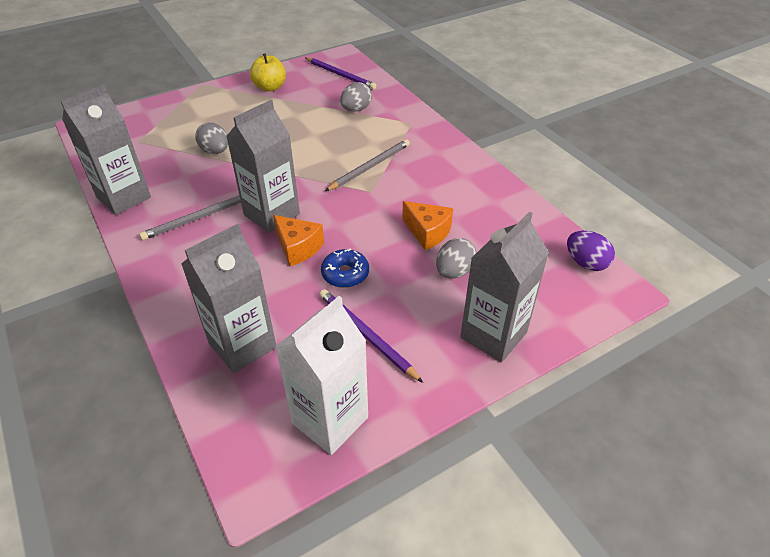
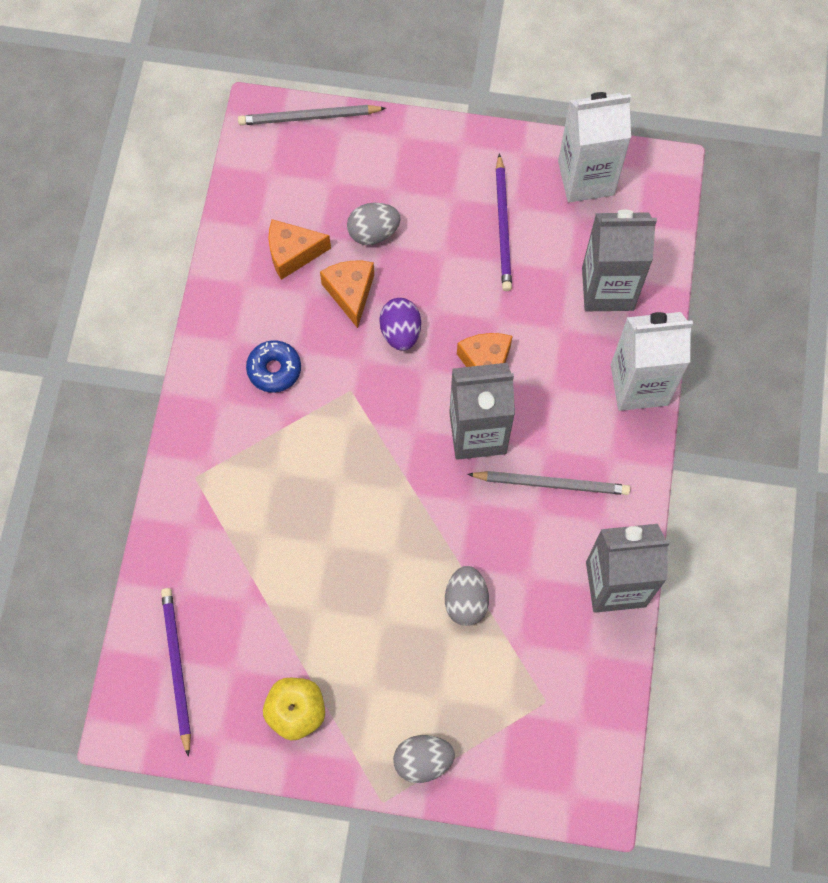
camera: 140 degrees left, 25 degrees up
blue donut [321,248,369,288] -> blue donut moved to [246,340,301,393]
grey pencil [325,139,410,191] -> grey pencil moved to [238,105,386,125]
grey egg [340,82,372,112] -> grey egg moved to [393,735,455,783]
grey carton [460,212,549,362] -> none
purple egg [567,231,615,271] -> purple egg moved to [379,298,421,351]
none -> orange cheese [268,219,331,280]
none -> white carton [611,312,693,411]

